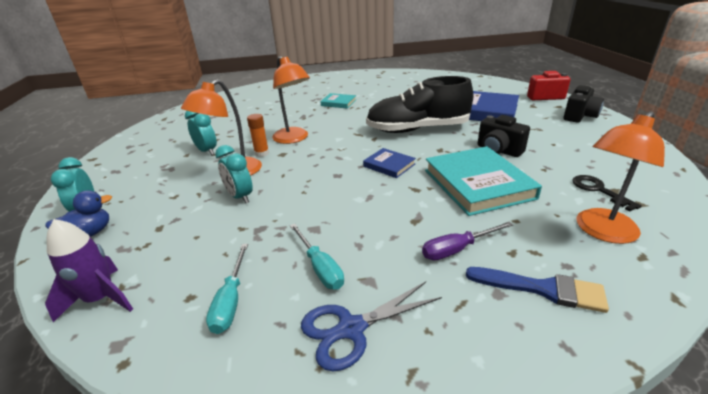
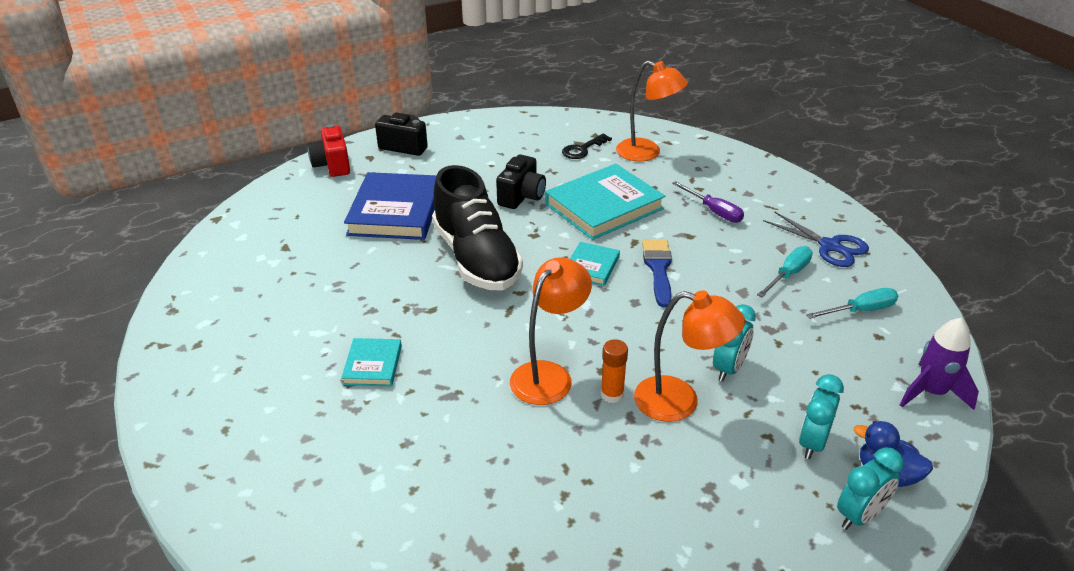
camera: 110 degrees left, 5 degrees up
turquoise clock [185,111,217,155] -> turquoise clock moved to [799,374,844,459]
blue book [363,148,416,178] -> turquoise book [570,242,620,286]
blue brush [466,267,609,313] -> blue brush moved to [642,240,672,308]

